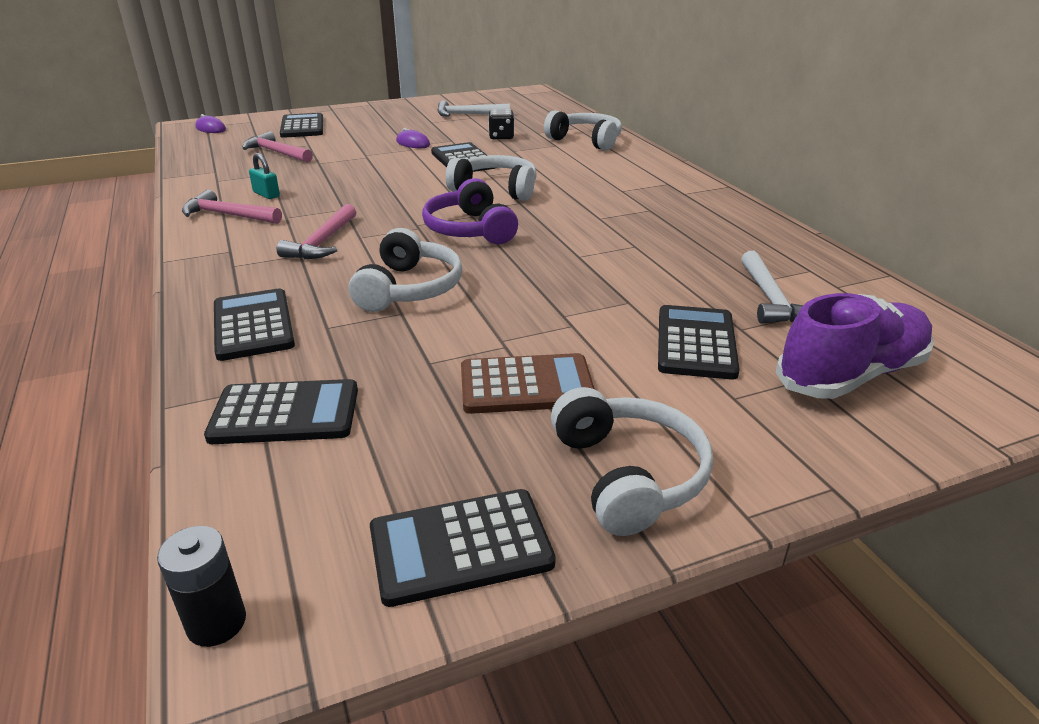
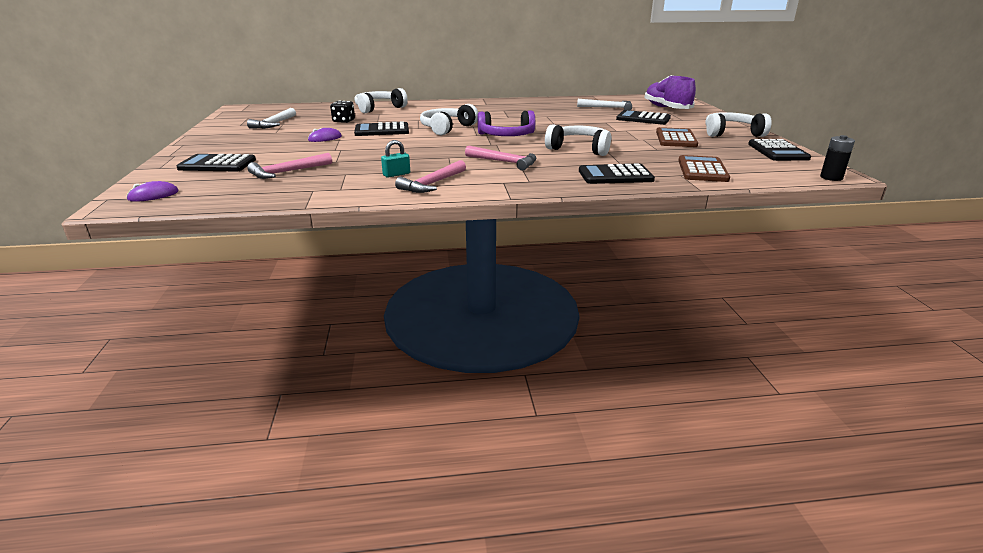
camera: 75 degrees left, 5 degrees down
black calculator [204,379,358,444] -> brown calculator [678,155,730,182]

